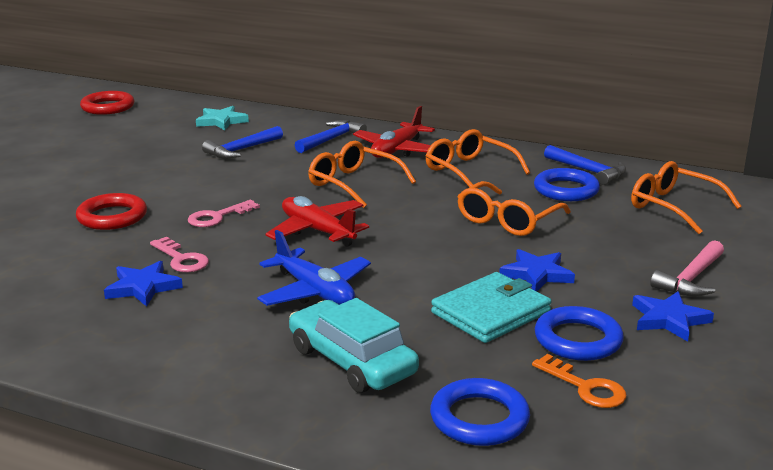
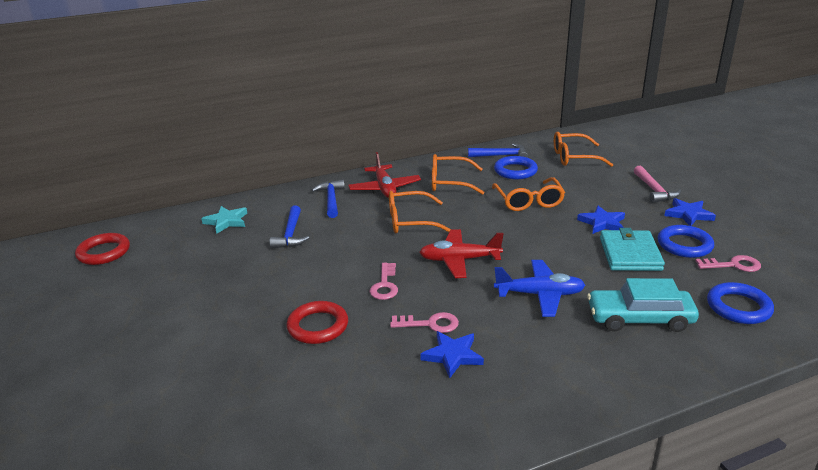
camera: 45 degrees left, 5 degrees up
orange key [532,354,626,408] -> pink key [695,255,761,272]

